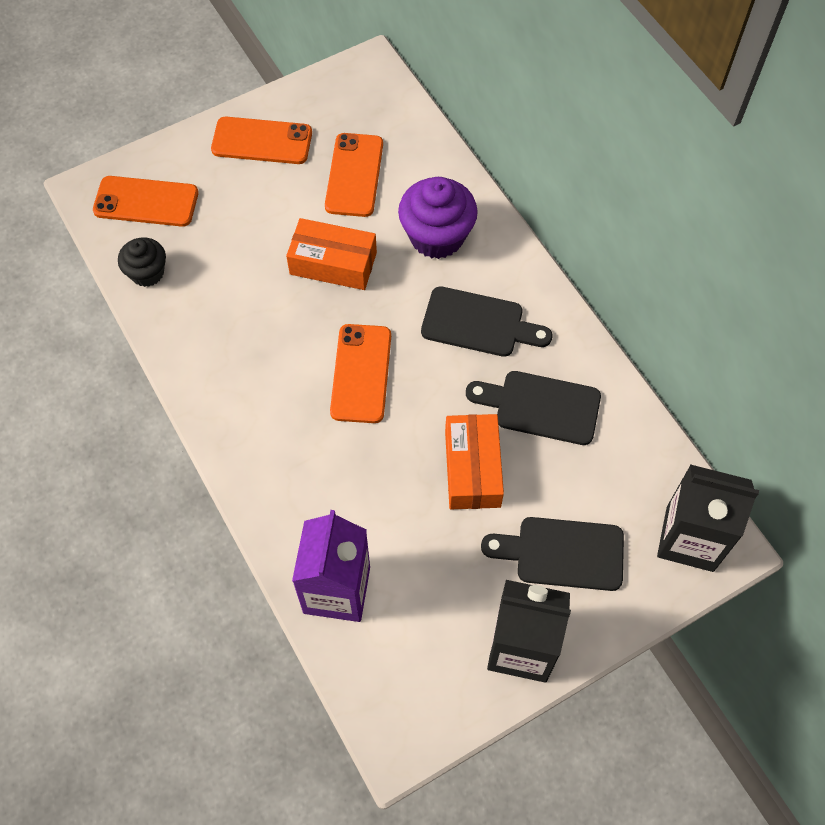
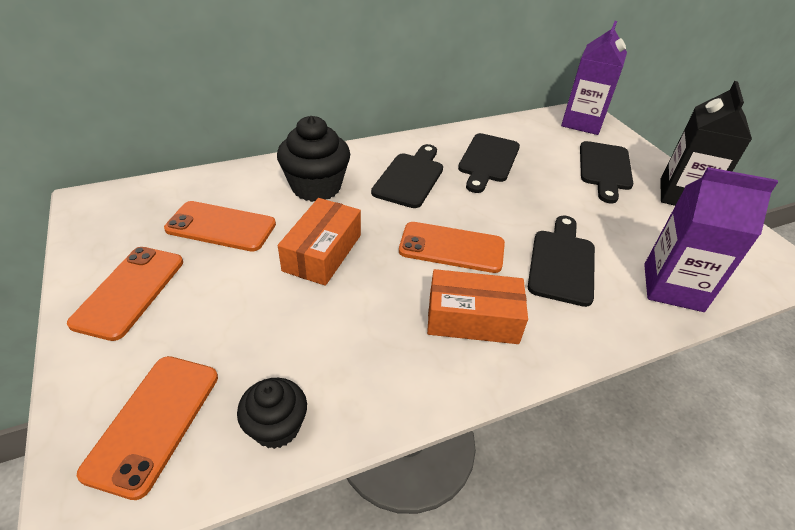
camera: 85 degrees left, 20 degrees down
purple cupcake [398,177,478,259] -> black cupcake [277,116,350,202]
orange box [445,414,504,509] -> orange box moved to [427,269,528,344]
black carton [657,464,759,572] -> purple carton [561,21,627,135]
none -> black cutting board [528,215,595,307]

